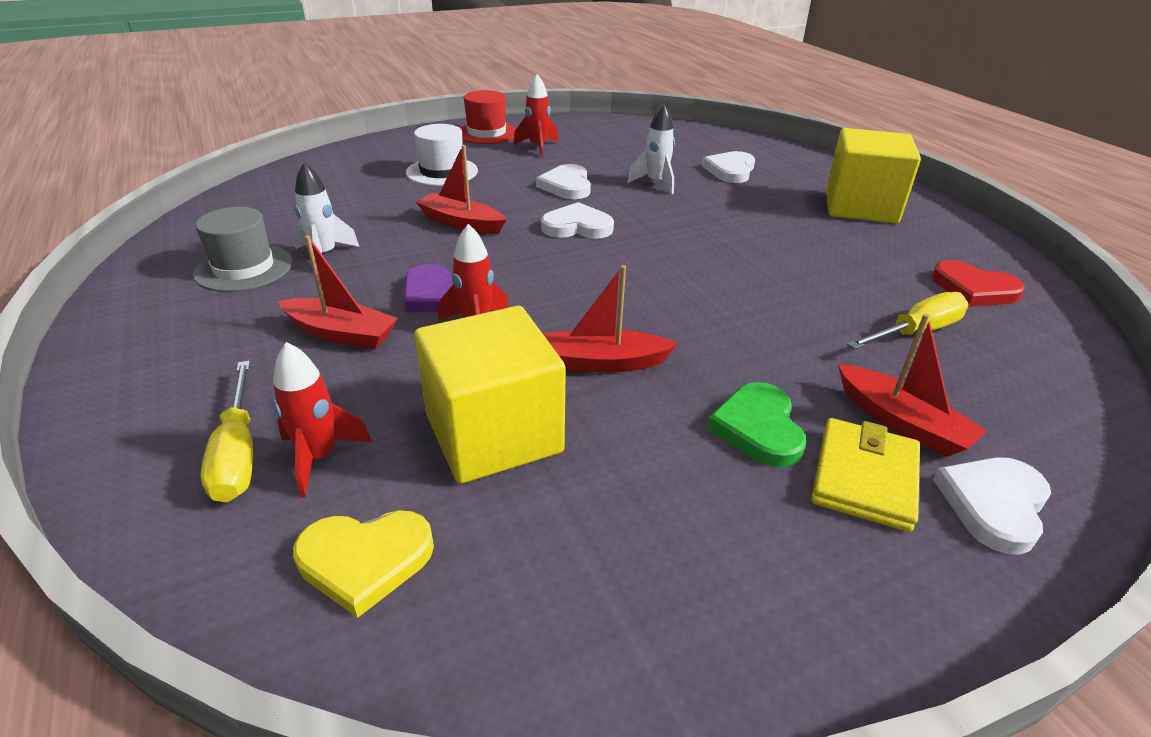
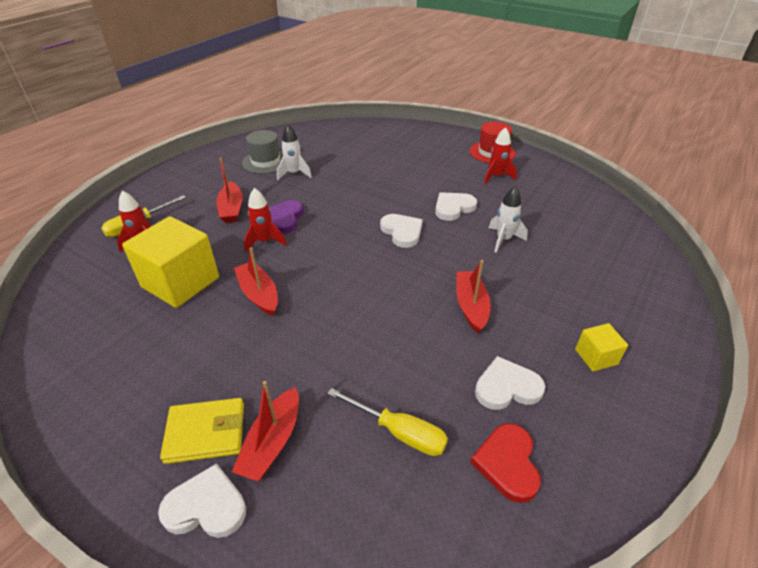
camera: 60 degrees right, 5 degrees up
yellow heart [293,510,434,618] -> none
white hat [406,124,478,186] -> none
red boat [416,145,506,234] -> red boat moved to [456,260,491,334]
white heart [702,151,755,183] -> white heart moved to [475,356,545,410]
green heart [707,382,806,468] -> none
yellow cube [826,128,921,224] -> yellow cube [575,323,628,372], size x0.47

